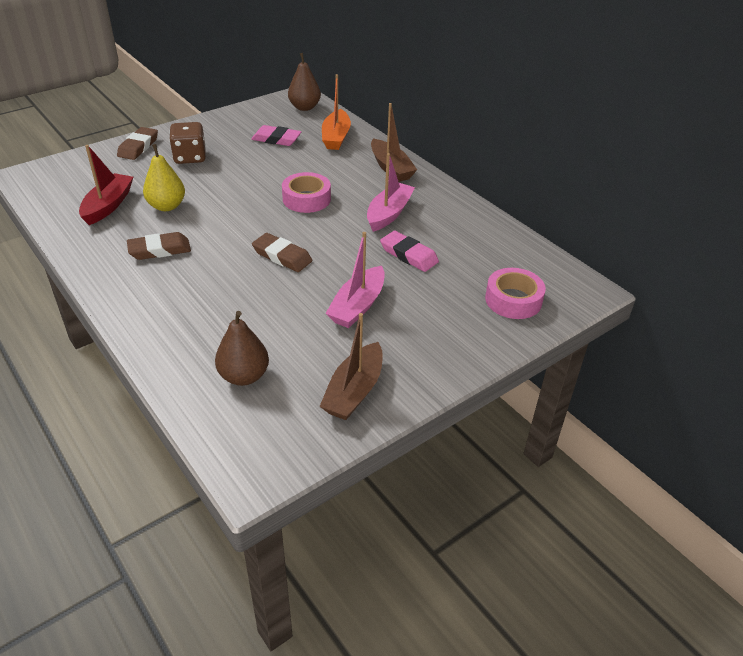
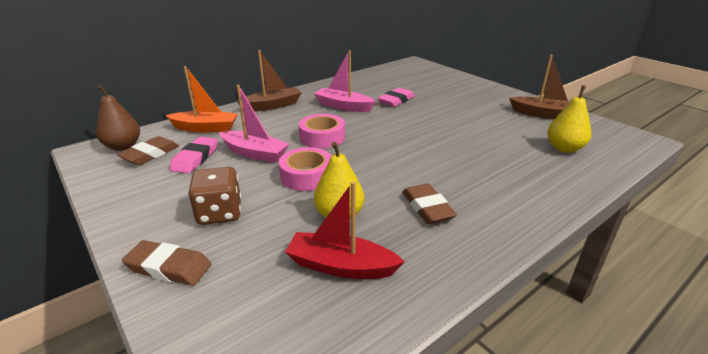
camera: 90 degrees left, 10 degrees down
brown pear [215,311,269,386] -> yellow pear [547,85,591,153]
brown eraser [252,233,312,272] -> brown eraser moved to [117,136,179,165]
pink boat [325,232,385,328] -> pink boat moved to [219,85,289,163]
pink tape [485,268,546,319] -> pink tape moved to [279,147,332,191]

